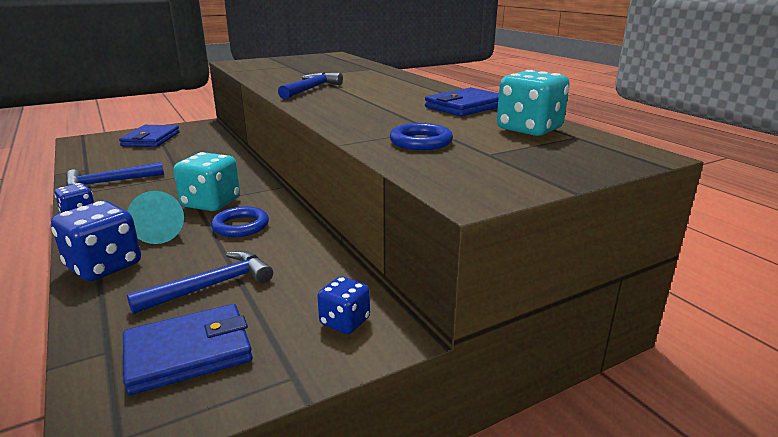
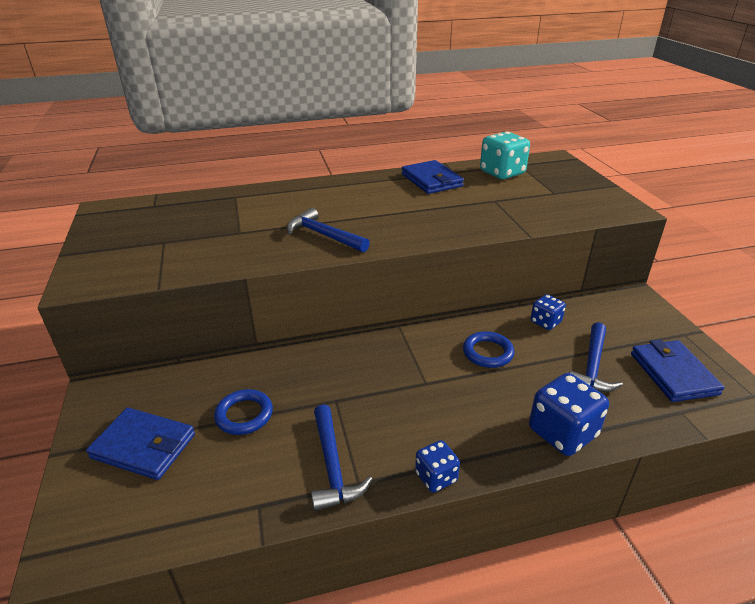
camera: 75 degrees left, 10 degrees up
turquoise cone [127,191,184,244] -> none
blue hammer [127,251,273,314] -> blue hammer turned 135 degrees counterclockwise [569,322,623,392]
turquoise dice [173,152,240,211] -> none
blue dice [317,276,370,334] -> blue dice moved to [531,294,566,330]
blue ring [390,123,453,150] -> blue ring moved to [214,389,273,435]

